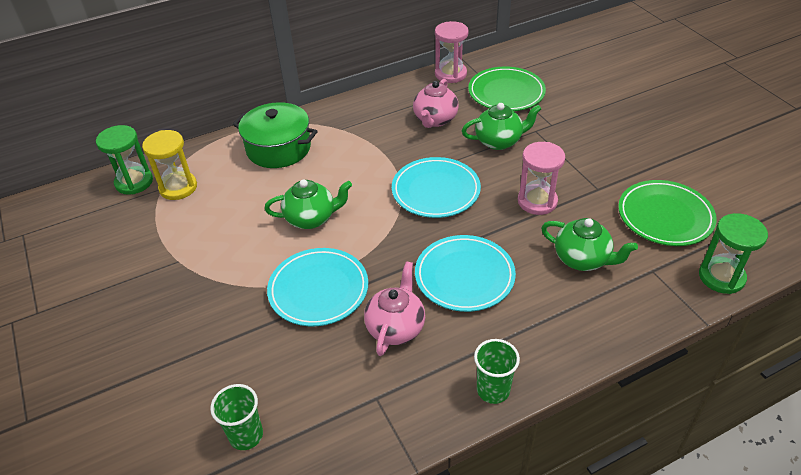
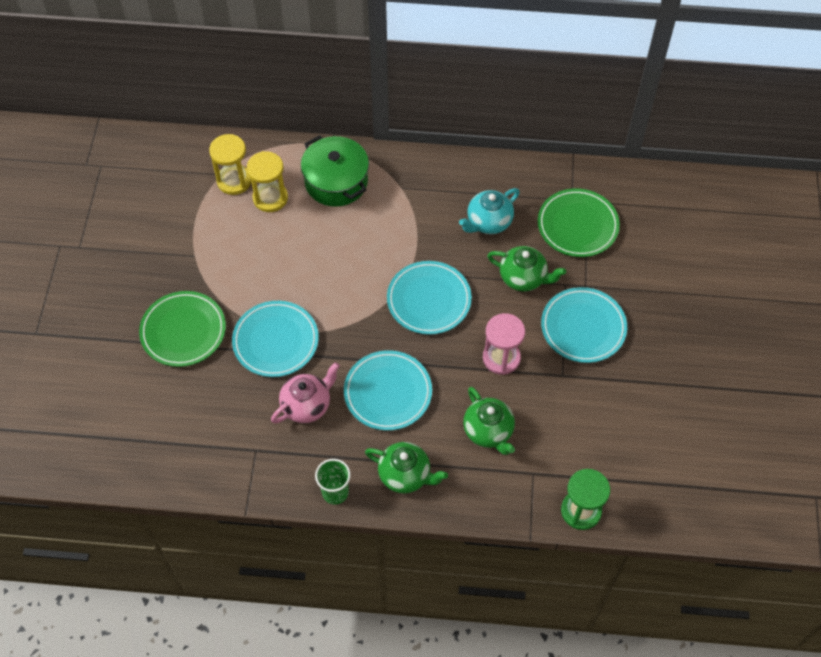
camera: 30 degrees right, 15 degrees up
green hourglass [96,125,153,195] -> none
green cup [210,384,263,450] -> none
green teapot [264,179,352,229] -> green teapot moved to [365,442,448,494]
pink teapot [413,79,459,128] -> turquoise teapot [459,188,520,234]
pink hourglass [435,21,469,83] -> none
green plate [618,180,717,246] -> green plate moved to [139,291,226,367]
none -> yellow hourglass [247,151,288,212]
none -> turquoise plate [541,287,627,363]

